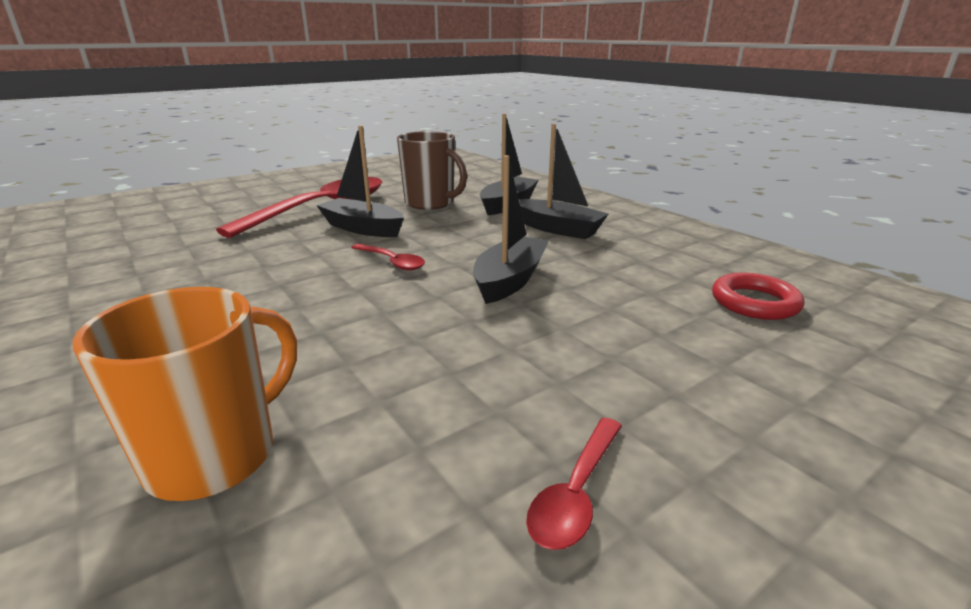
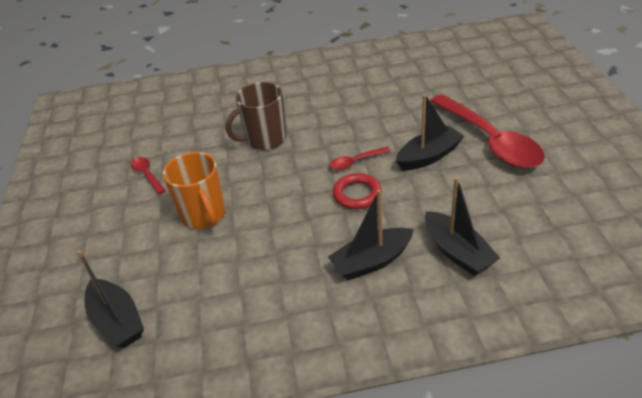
camera: 120 degrees right, 15 degrees up
orange mug [73,287,297,501] -> orange mug moved to [163,152,226,229]
brown mug [397,131,467,210] -> brown mug moved to [226,82,286,150]
black boat [473,155,549,304] -> black boat moved to [77,250,144,348]
red ring [712,273,804,320] -> red ring moved to [333,173,382,209]

